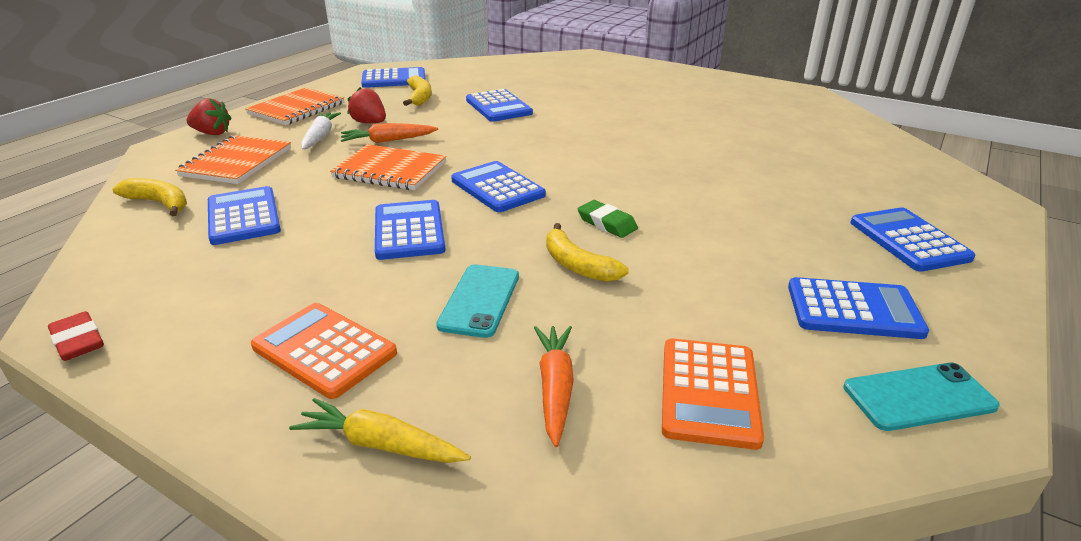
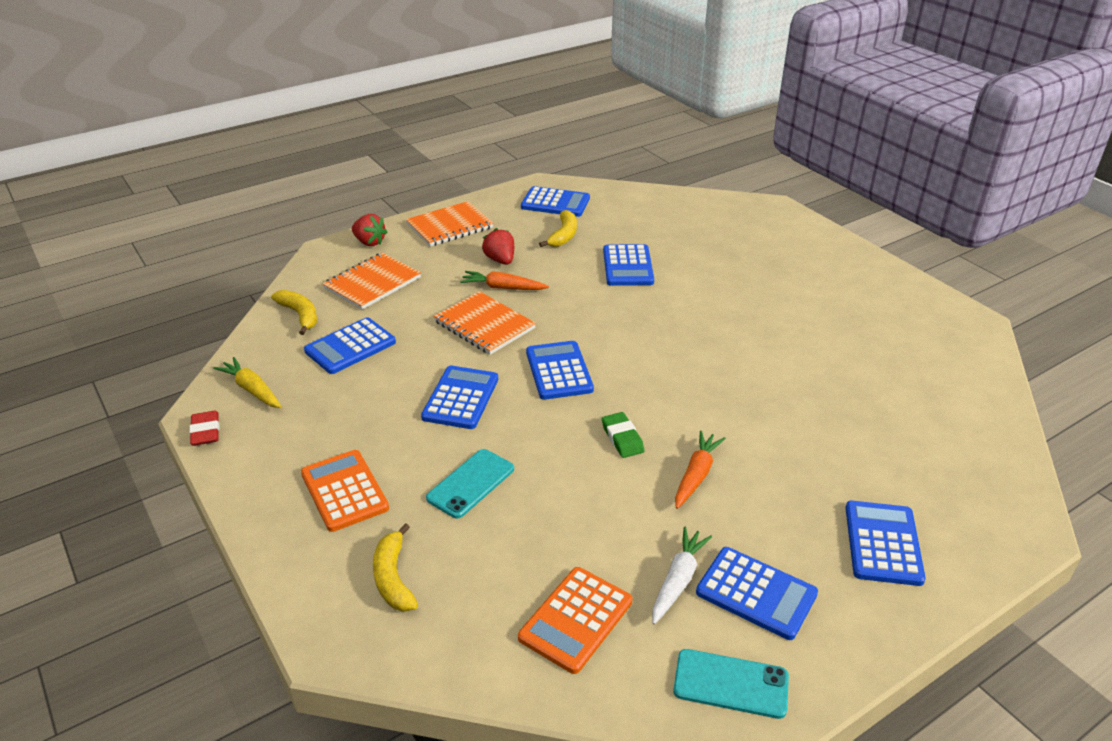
camera: 25 degrees right, 5 degrees up
blue calculator [208,186,281,245] -> blue calculator turned 135 degrees counterclockwise [304,317,396,374]
yellow carrot [289,398,471,463] -> yellow carrot moved to [213,357,282,408]
white carrot [301,112,341,150] -> white carrot moved to [652,526,712,624]
orange carrot [534,326,574,447] -> orange carrot moved to [675,431,726,509]
yellow banana [546,223,629,282] -> yellow banana moved to [373,523,418,612]

